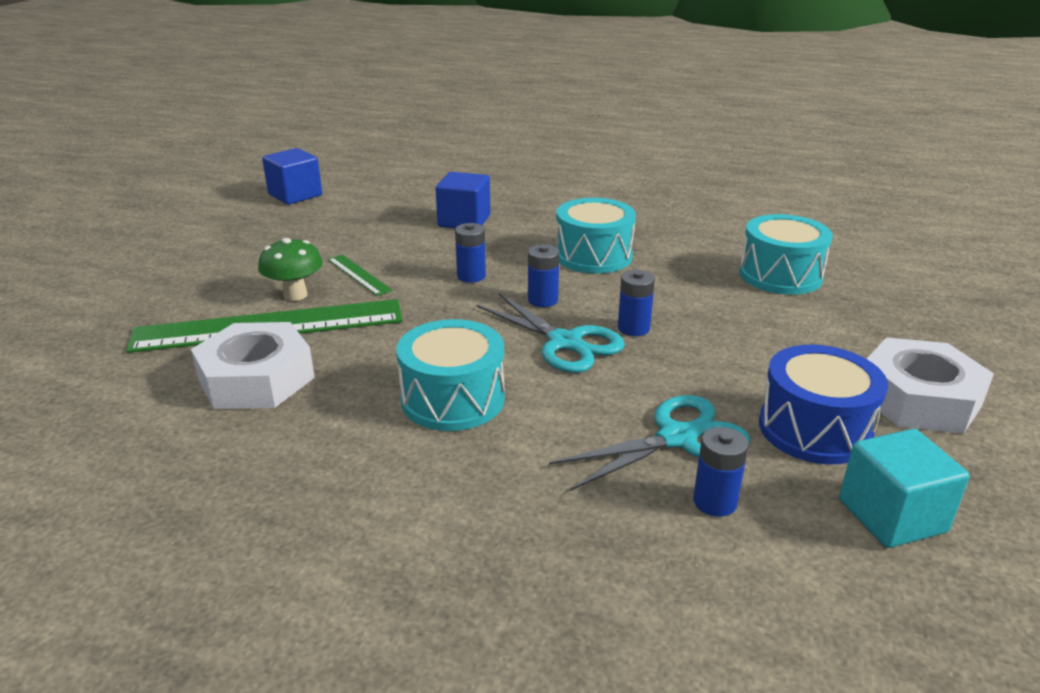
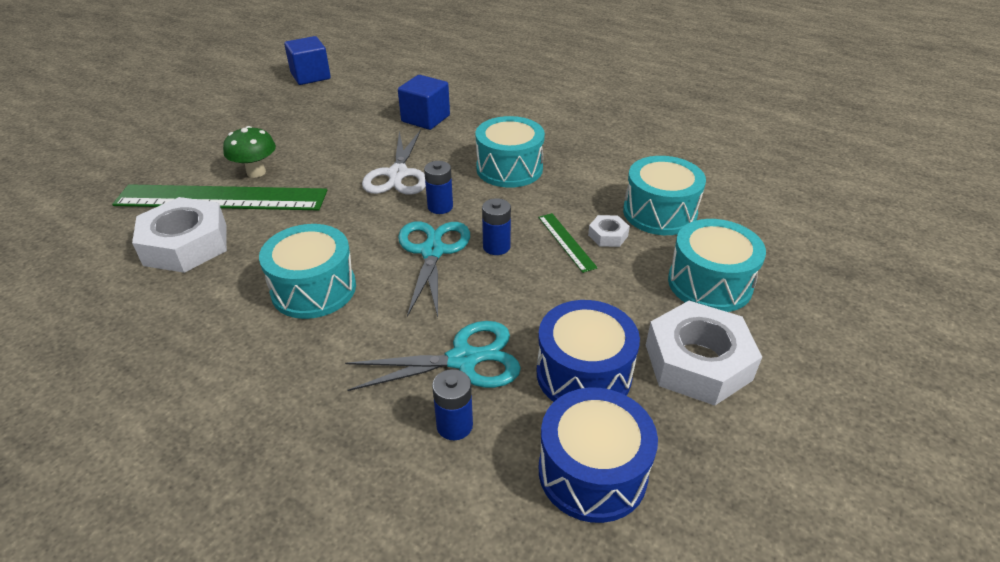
camera: 15 degrees right, 10 degrees up
green ruler [328,255,393,296] -> green ruler moved to [538,213,598,273]
blue battery [455,223,486,283] -> white scissors [362,130,426,195]
turquoise scissors [477,293,625,373] -> turquoise scissors turned 150 degrees counterclockwise [398,221,470,317]
turquoise cube [839,429,970,548] -> blue drum [539,388,658,523]
none -> white nut [588,215,630,247]
none -> turquoise drum [668,219,766,312]

